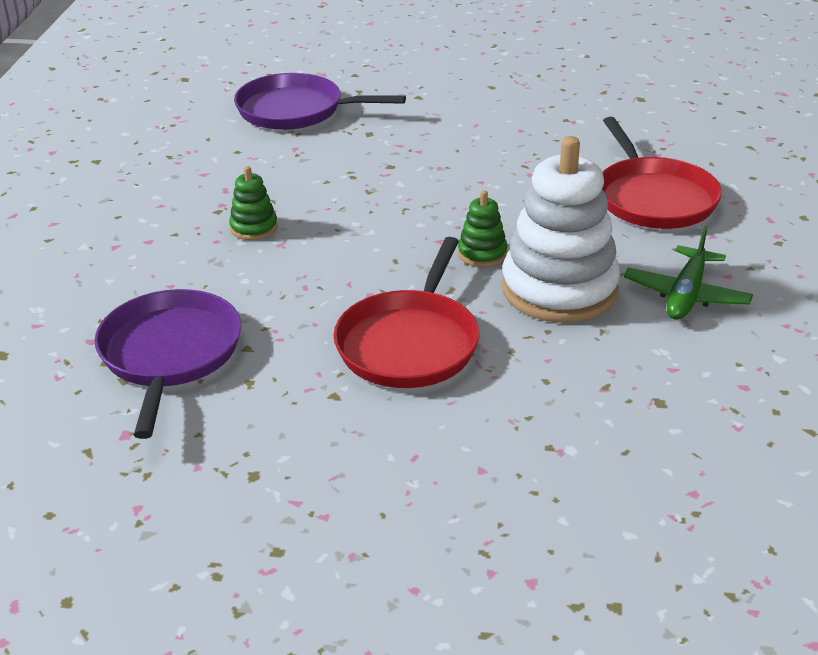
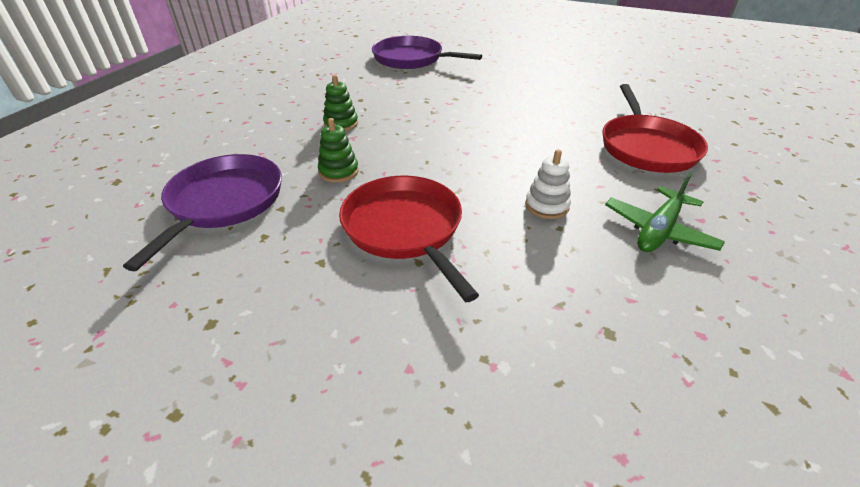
camera: 15 degrees right, 5 degrees up
red pan [333,237,479,388] -> red pan turned 120 degrees clockwise [339,176,479,302]
green stacking toy [458,190,507,267] -> green stacking toy moved to [318,118,359,183]
white stacking toy [502,136,620,323] -> white stacking toy [525,149,571,219], size x0.45

